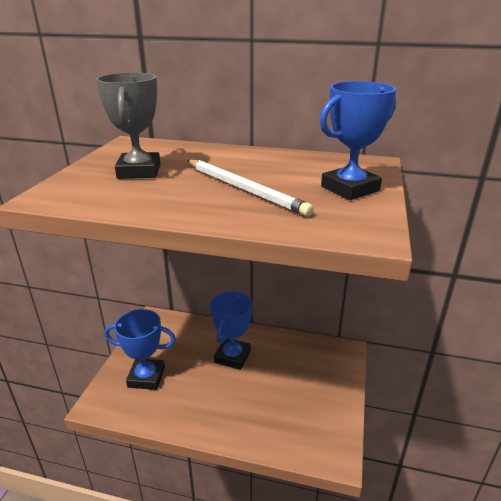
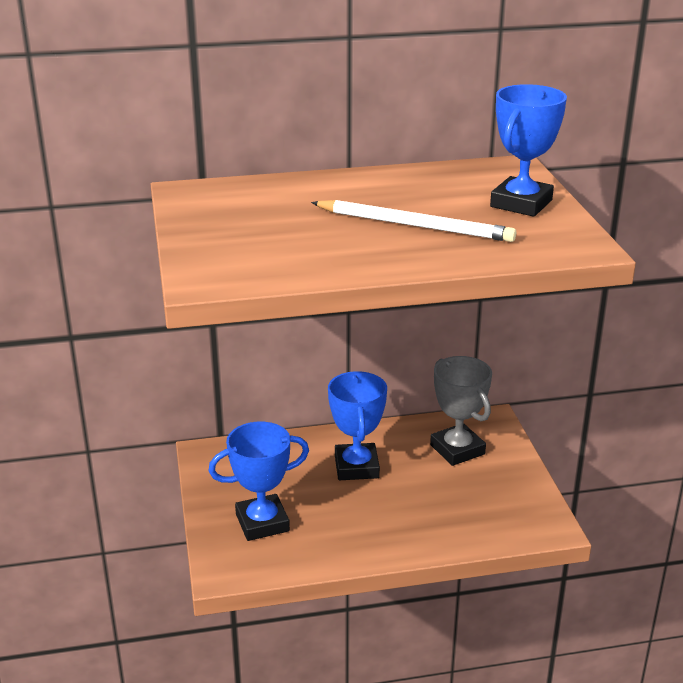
camera: 25 degrees left, 0 degrees up
grey trophy [96,72,160,179] -> grey trophy moved to [430,356,492,466]

